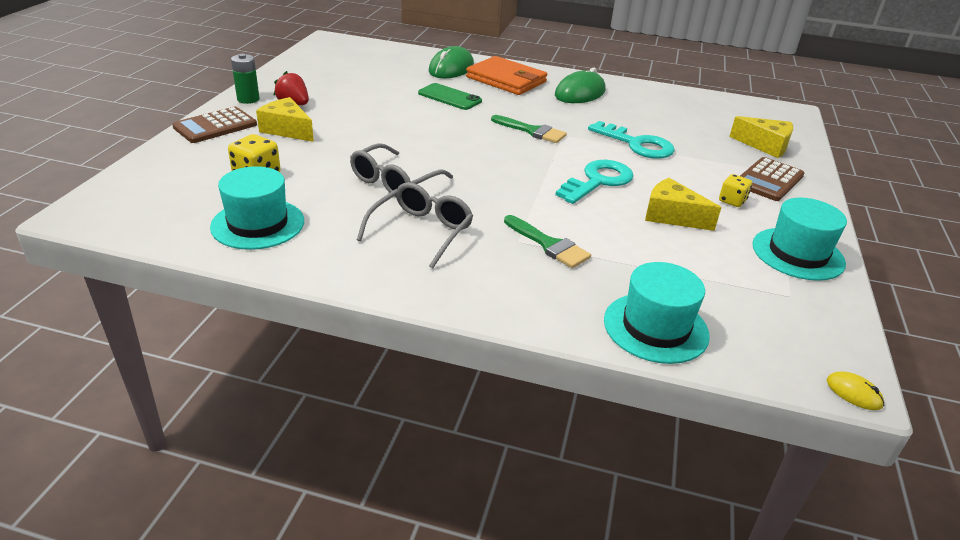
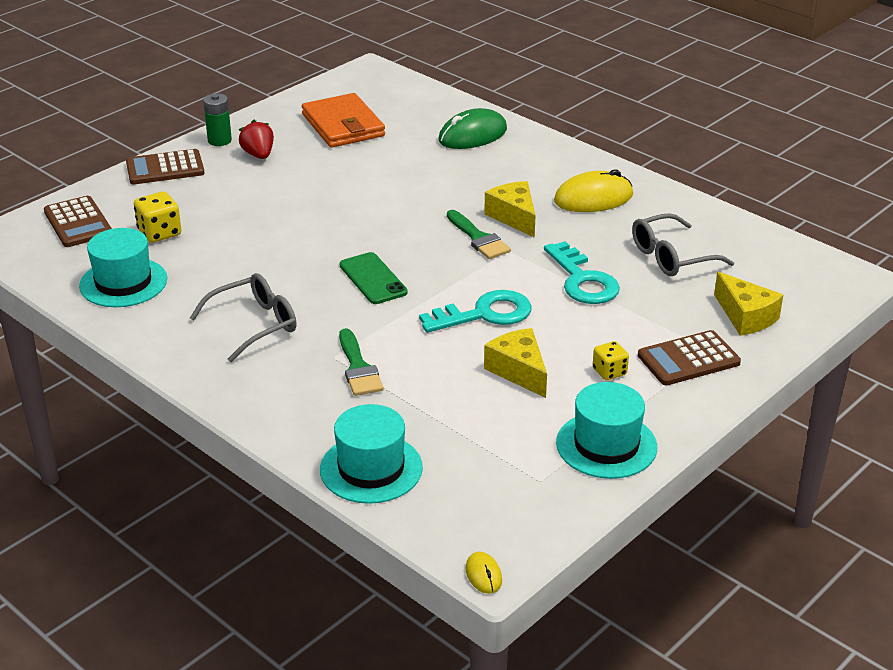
camera: 30 degrees right, 0 degrees up
yellow cheese [256,97,314,142] -> yellow cheese moved to [484,181,536,238]
grey glasses [350,143,453,197] -> grey glasses moved to [632,213,734,276]
green phone [418,83,482,110] -> green phone moved to [340,252,408,304]
orange wallet [466,56,547,95] -> orange wallet moved to [302,93,385,148]
green mouse [555,67,605,103] -> yellow mouse [554,169,633,212]
none -> brown calculator [44,196,112,247]

